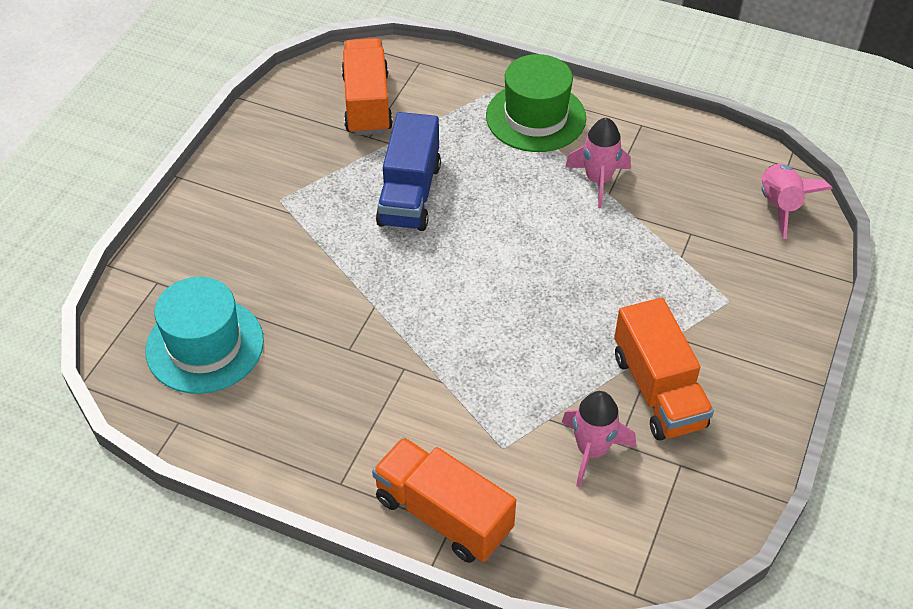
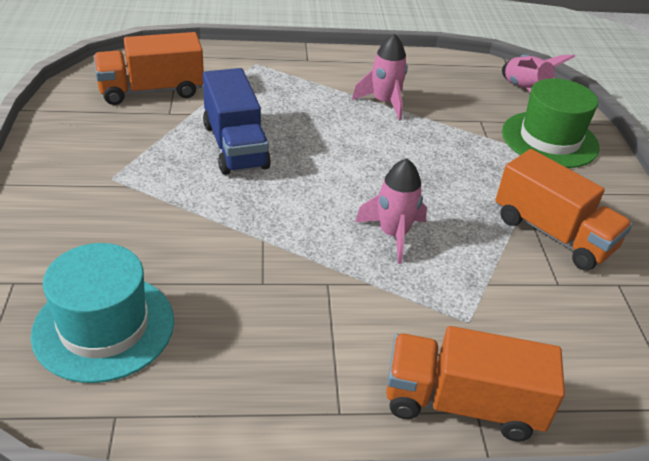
camera: 30 degrees left, 10 degrees down
orange truck [341,38,393,135] -> orange truck turned 75 degrees counterclockwise [93,32,204,105]
green hat [486,54,586,152] -> green hat moved to [502,78,600,168]
pink rocket [562,391,636,487] -> pink rocket moved to [355,159,427,264]

